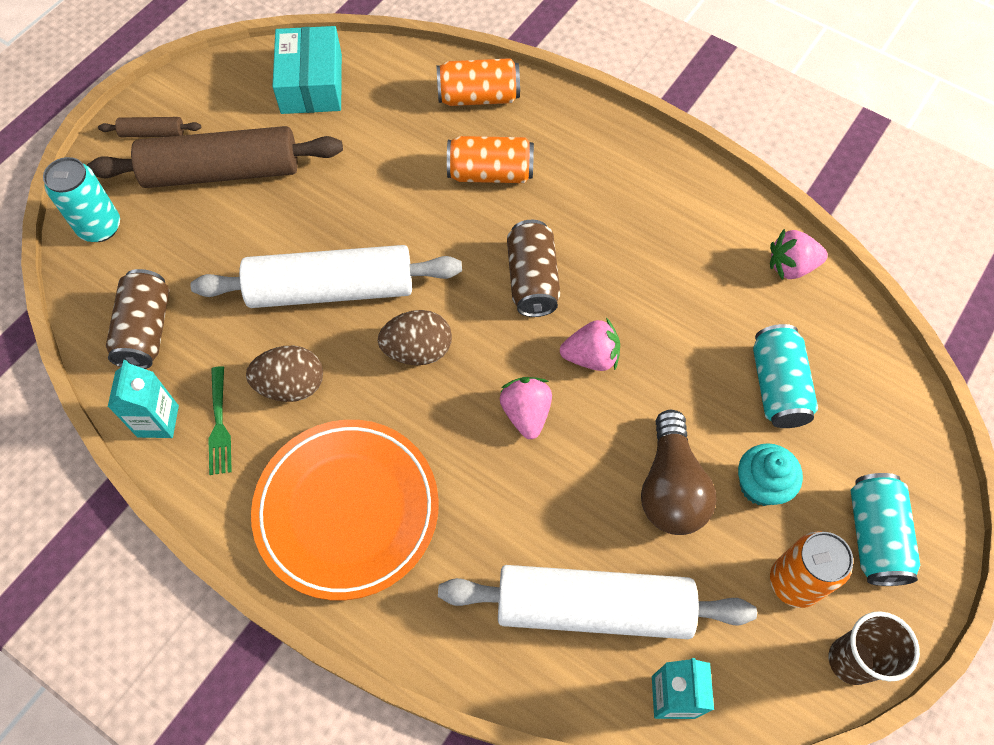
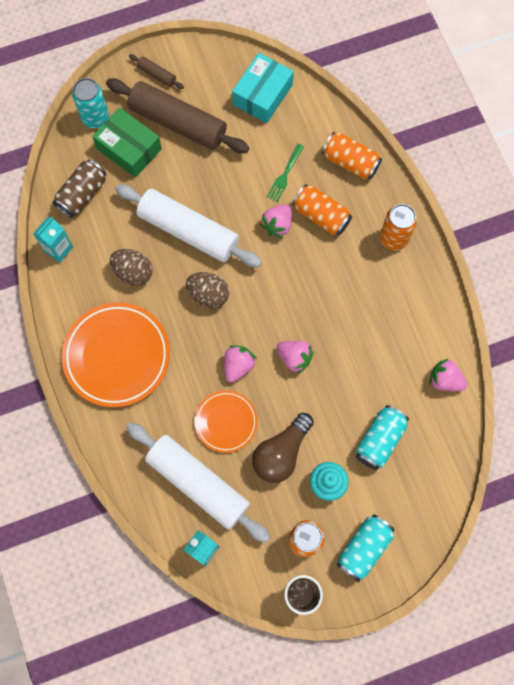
camera: 35 degrees right, 10 degrees up
green fork [209,366,232,475] -> green fork moved to [267,144,304,202]
brown can [507,220,560,317] -> none
none -> green box [92,107,162,178]
none -> orange plate [194,390,258,453]
none -> pink strawberry [260,204,292,238]
none -> orange can [380,204,417,250]

